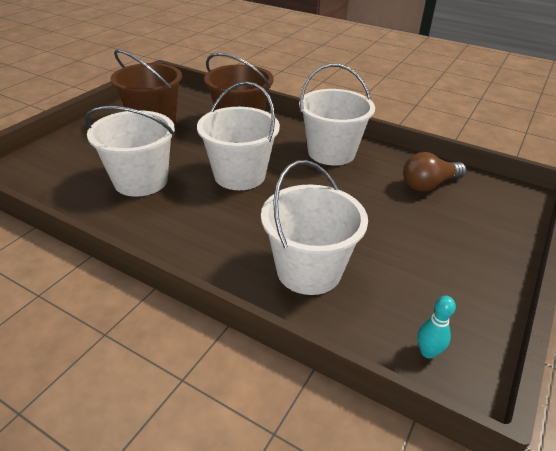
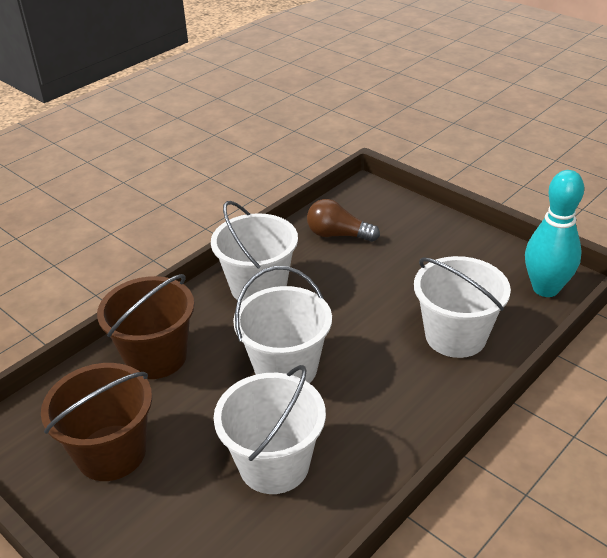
camera: 75 degrees left, 0 degrees up
brown light bulb [403,152,466,191] -> brown light bulb turned 120 degrees clockwise [307,199,380,242]
turquoise bowling pin [417,296,456,359] -> turquoise bowling pin [525,170,584,297], size x2.30

